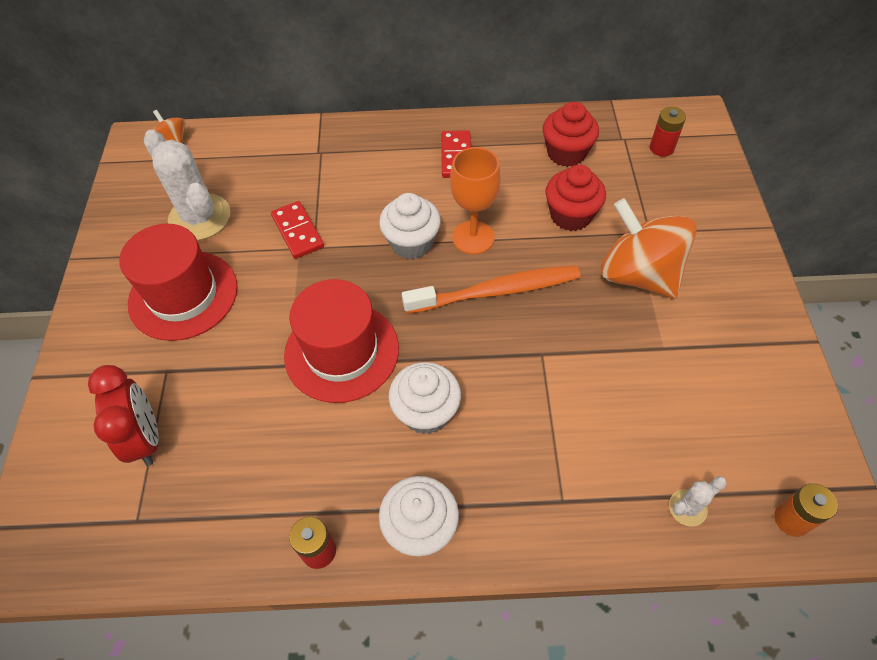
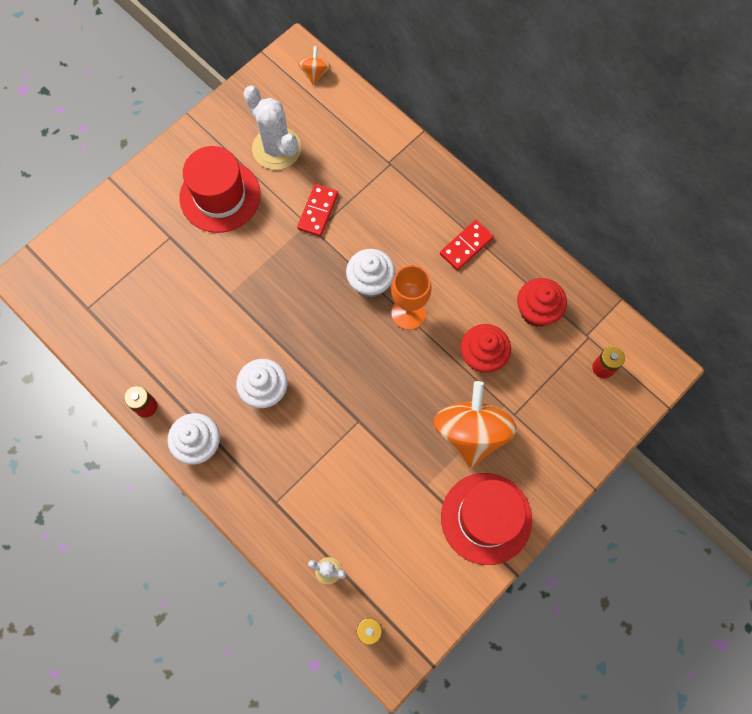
camera: 45 degrees right, 15 degrees up
red clock [88,365,159,466] -> none
white cactus [144,129,231,240] -> white cactus turned 45 degrees counterclockwise [244,85,301,170]
red hat [284,279,399,403] -> red hat moved to [441,473,532,565]
orange toothbrush [402,265,580,314] -> none

